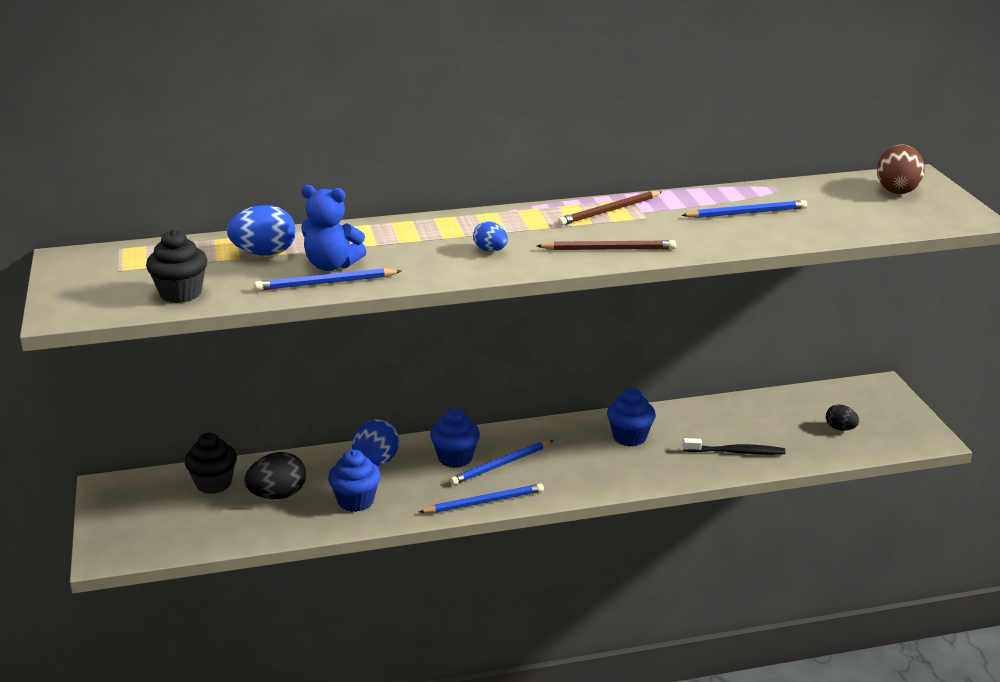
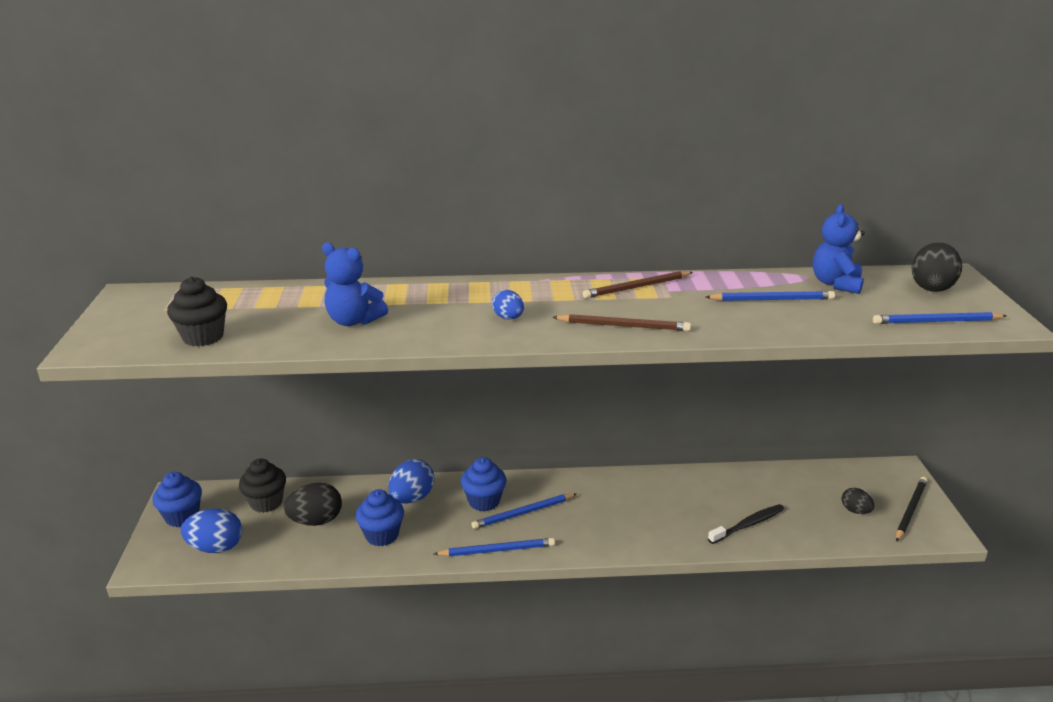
camera: 10 degrees right, 0 degrees up
blue egg [227,205,296,256] -> blue egg moved to [181,508,242,553]
blue pencil [255,268,401,291] -> blue pencil moved to [873,312,1007,324]
blue cupcake [607,388,656,447] -> blue cupcake moved to [152,472,202,527]
black toothbrush [683,438,785,455] -> black toothbrush turned 45 degrees counterclockwise [708,504,784,544]
brown egg [877,144,925,194] -> black egg [912,242,962,292]
none -> blue teddy bear [813,204,865,294]
none -> black pencil [896,477,928,542]

